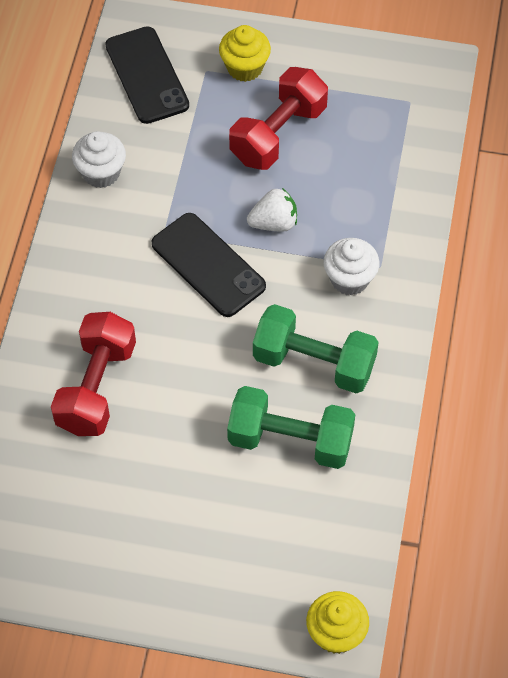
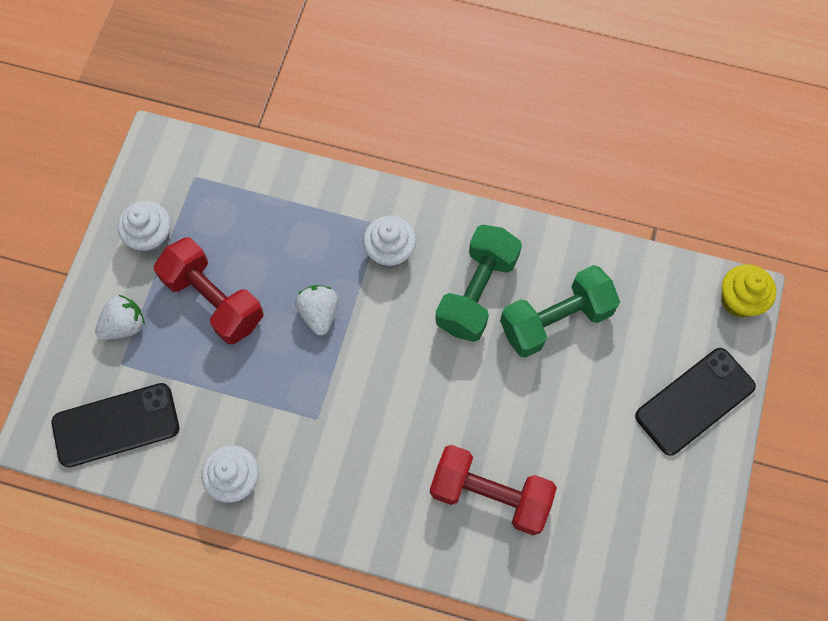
camera: 85 degrees left, 10 degrees up
black phone [151,213,266,317] -> black phone moved to [635,348,756,456]
yellow cupcake [219,25,271,82] -> white strawberry [95,295,145,340]
green dumbbell [227,386,355,469] -> green dumbbell turned 45 degrees clockwise [500,265,620,358]
none -> white cupcake [118,201,171,254]

